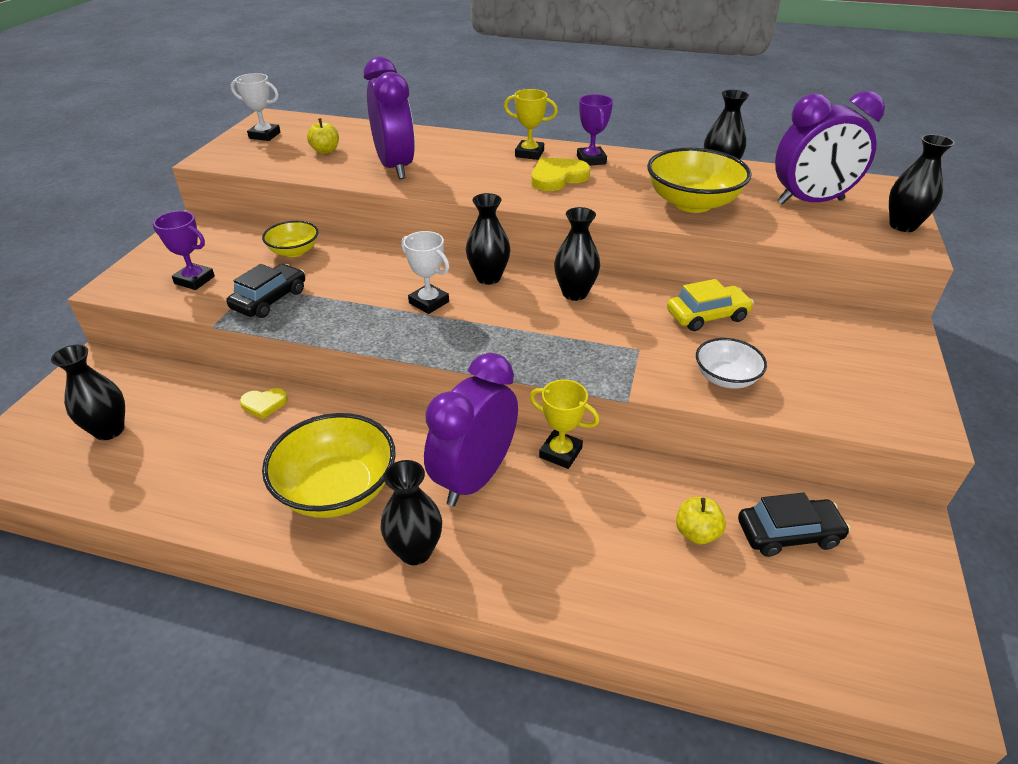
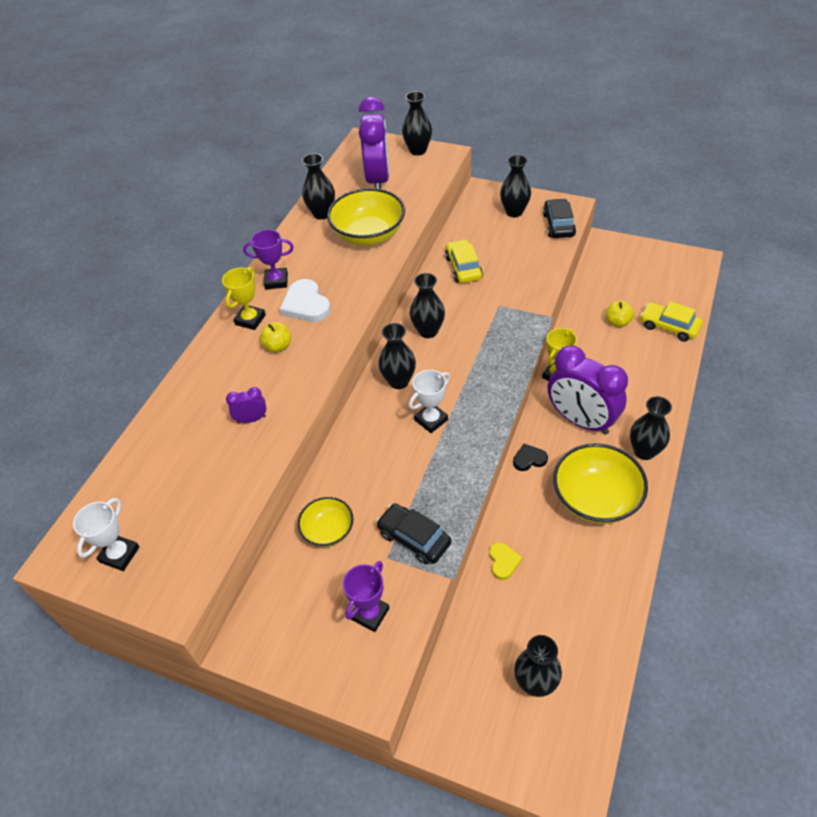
camera: 80 degrees left, 10 degrees up
yellow apple [307,118,339,154] -> yellow apple moved to [260,322,291,353]
purple clock [364,57,415,179] -> purple clock [226,387,266,423], size x0.43
yellow heart [531,158,590,191] -> white heart [279,279,331,322]
white bowl [696,338,767,389] -> none
black car [738,493,850,557] -> black car moved to [543,198,576,238]
none -> black vase [500,155,531,217]
none -> black heart [513,444,548,471]
none -> yellow car [640,301,703,341]

